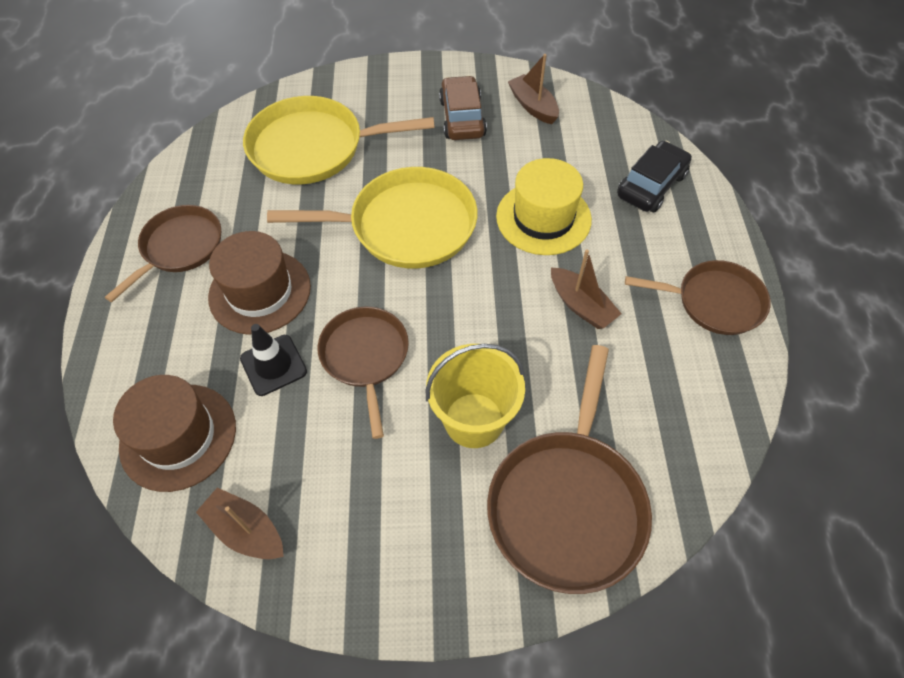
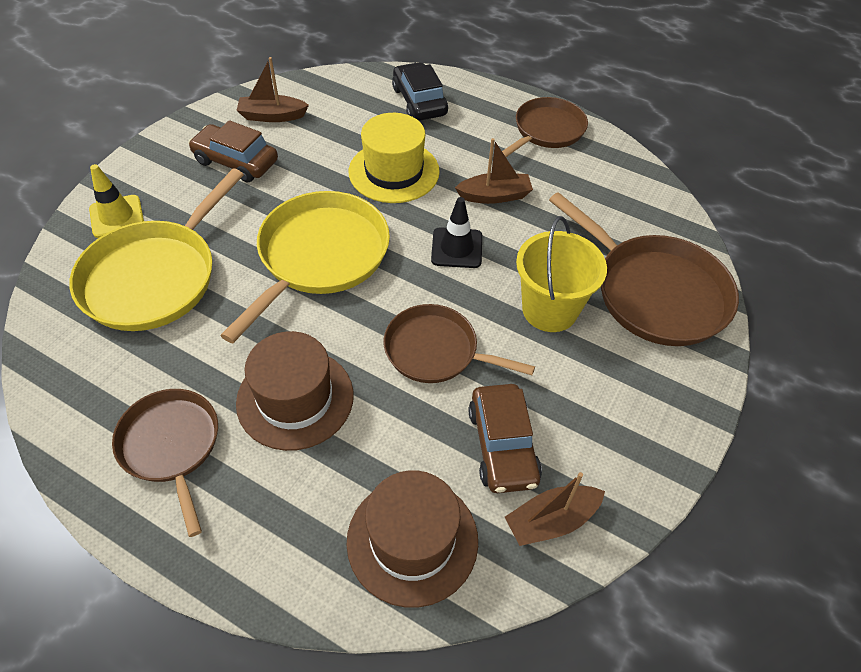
camera: 60 degrees left, 5 degrees down
black traffic cone [240,324,307,396] -> black traffic cone moved to [431,197,482,268]
none -> yellow traffic cone [89,164,144,238]
none -> brown car [469,384,542,493]

